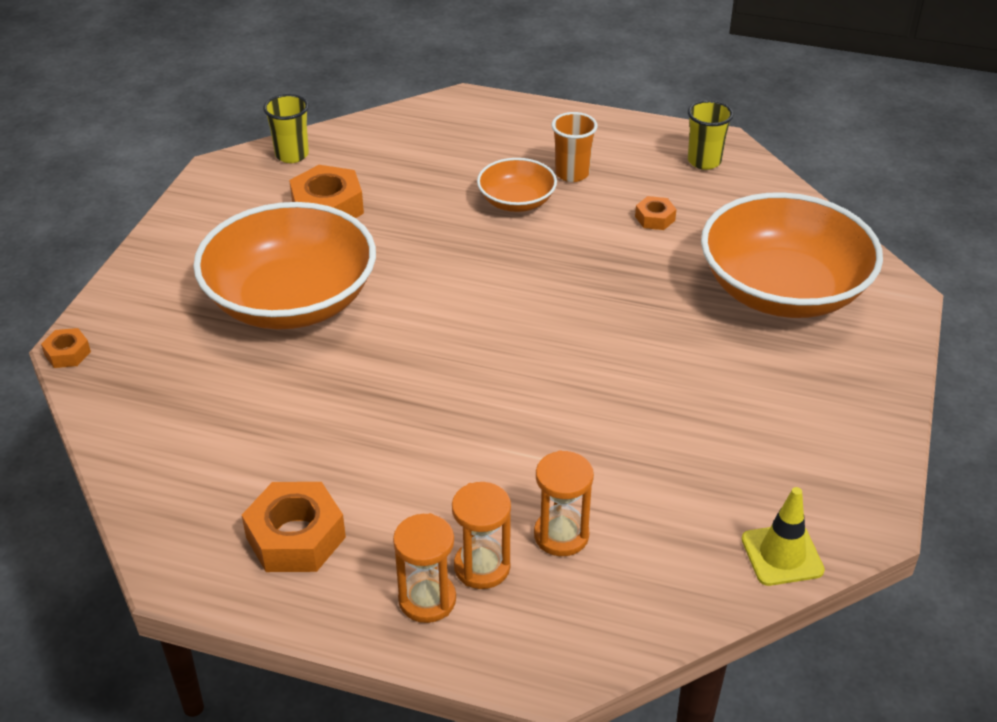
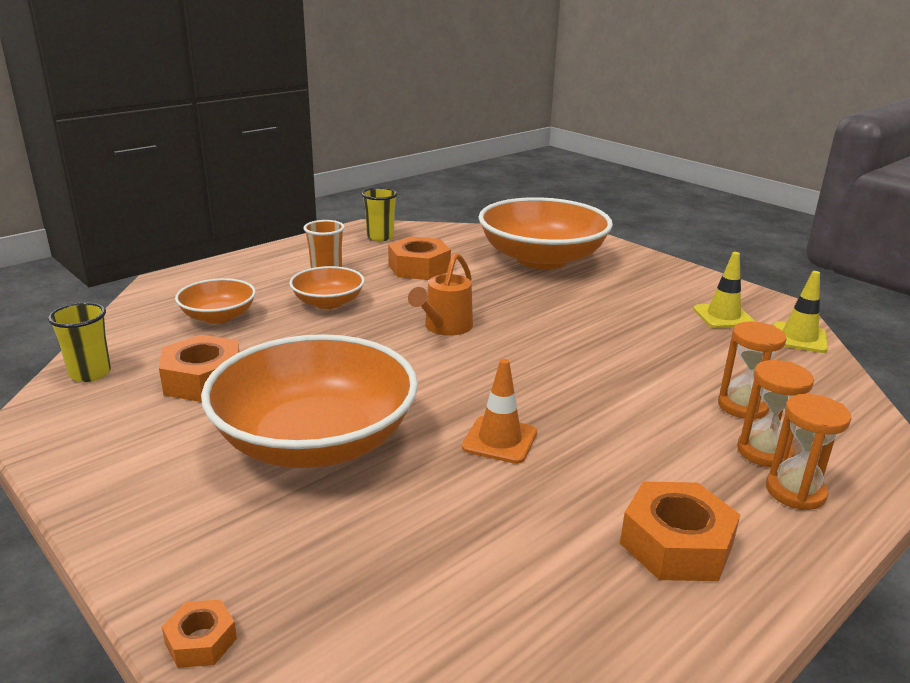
camera: 60 degrees left, 15 degrees down
orange nut [635,196,677,230] -> orange nut [388,236,451,280], size x1.91
none -> orange bowl [175,278,256,324]
none -> orange watering can [408,253,473,336]
none -> orange traffic cone [462,359,537,464]
none -> yellow traffic cone [693,252,755,328]

